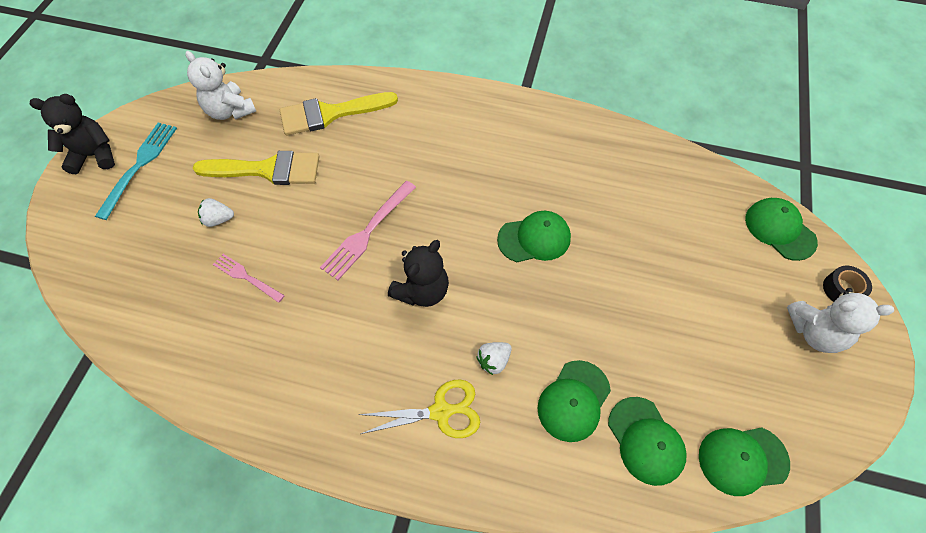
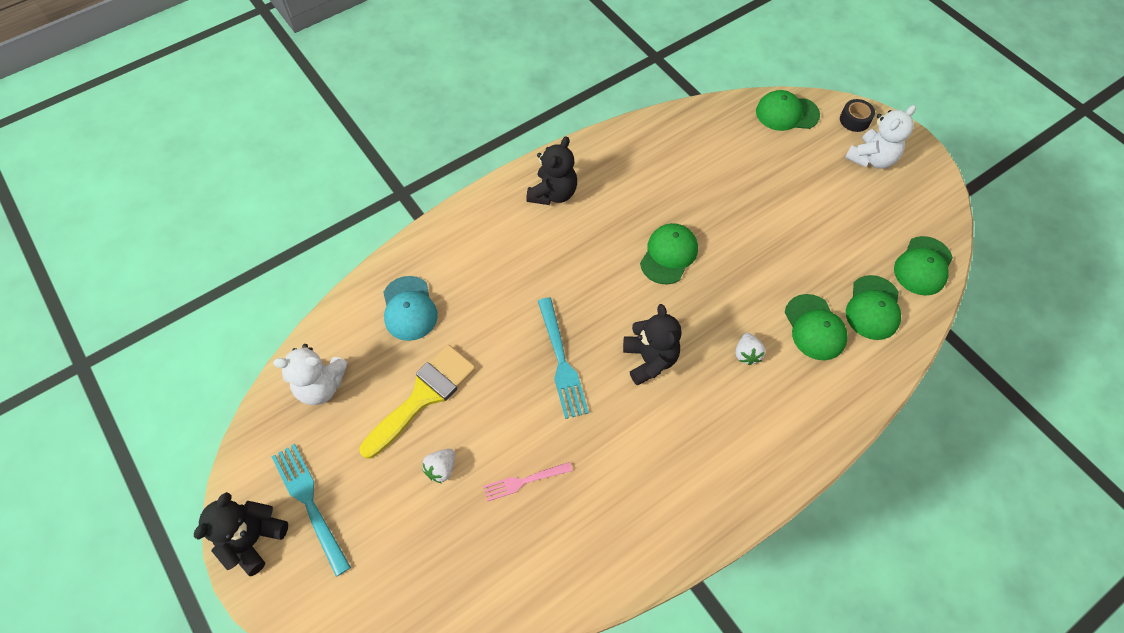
camera: 50 degrees left, 0 degrees up
yellow brush [280,92,398,136] -> turquoise cap [383,276,438,341]
pink fork [320,181,416,280] -> turquoise fork [538,297,589,419]
yellow scissors [359,380,480,438] -> none
green cap [608,397,687,486] -> green cap turned 90 degrees clockwise [846,275,901,340]
none -> black teddy bear [526,136,577,205]

